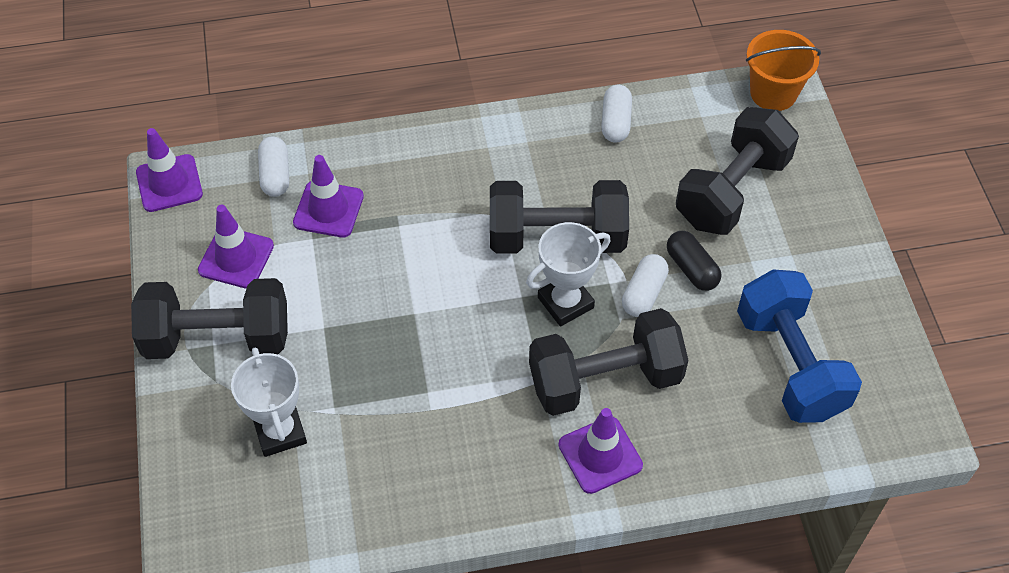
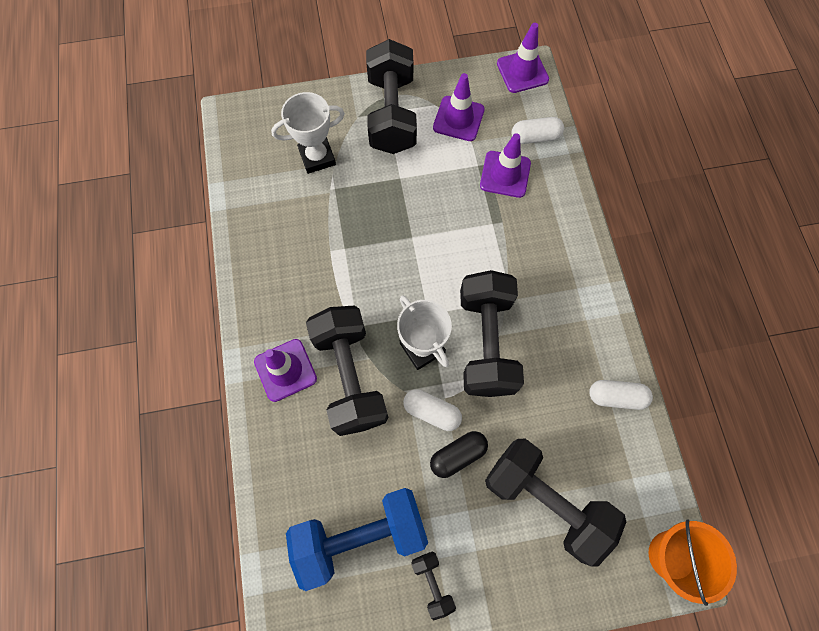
camera: 90 degrees right, 15 degrees up
none -> black dumbbell [411,551,456,620]

